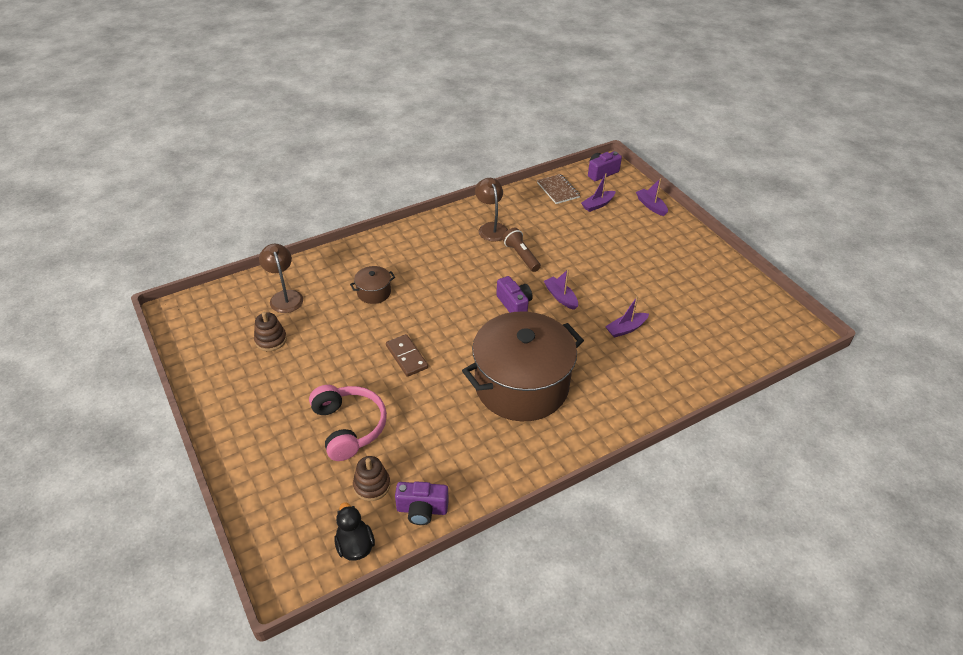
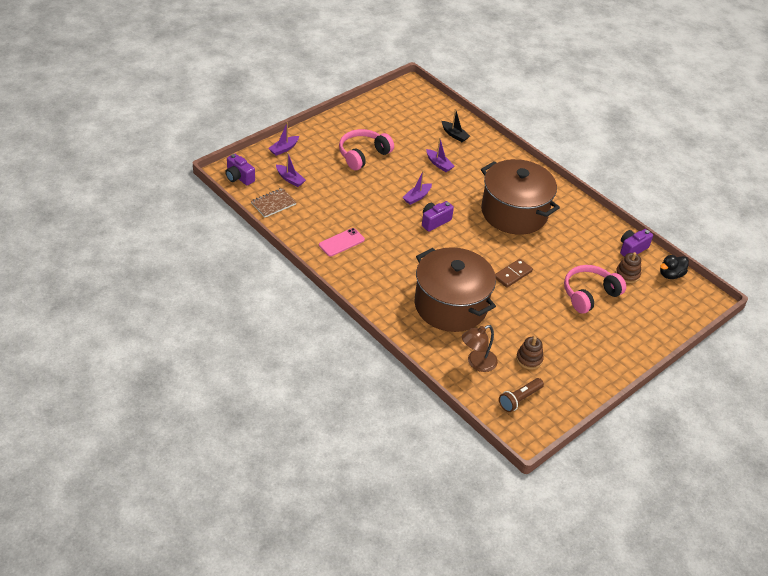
camera: 105 degrees left, 0 degrees up
brown pot [350,266,395,304] -> brown pot [415,247,496,332], size x2.49
purple camera [395,481,449,525] -> purple camera turned 120 degrees counterclockwise [620,229,653,257]
brown lamp [475,178,508,242] -> pink phone [319,228,365,256]
brown flashlight [502,228,541,272] -> brown flashlight moved to [499,378,544,412]
none -> pink headphones [339,129,394,170]
none -> black boat [442,108,470,142]

